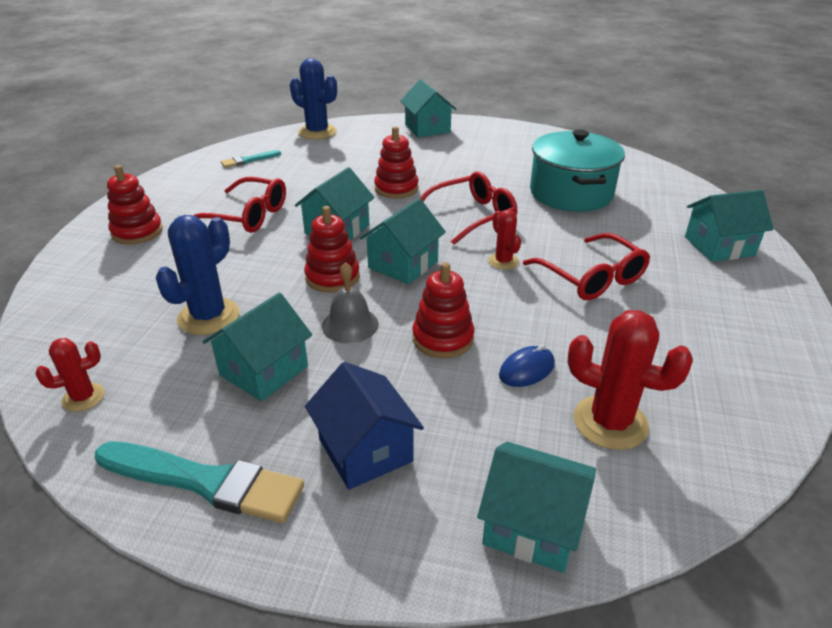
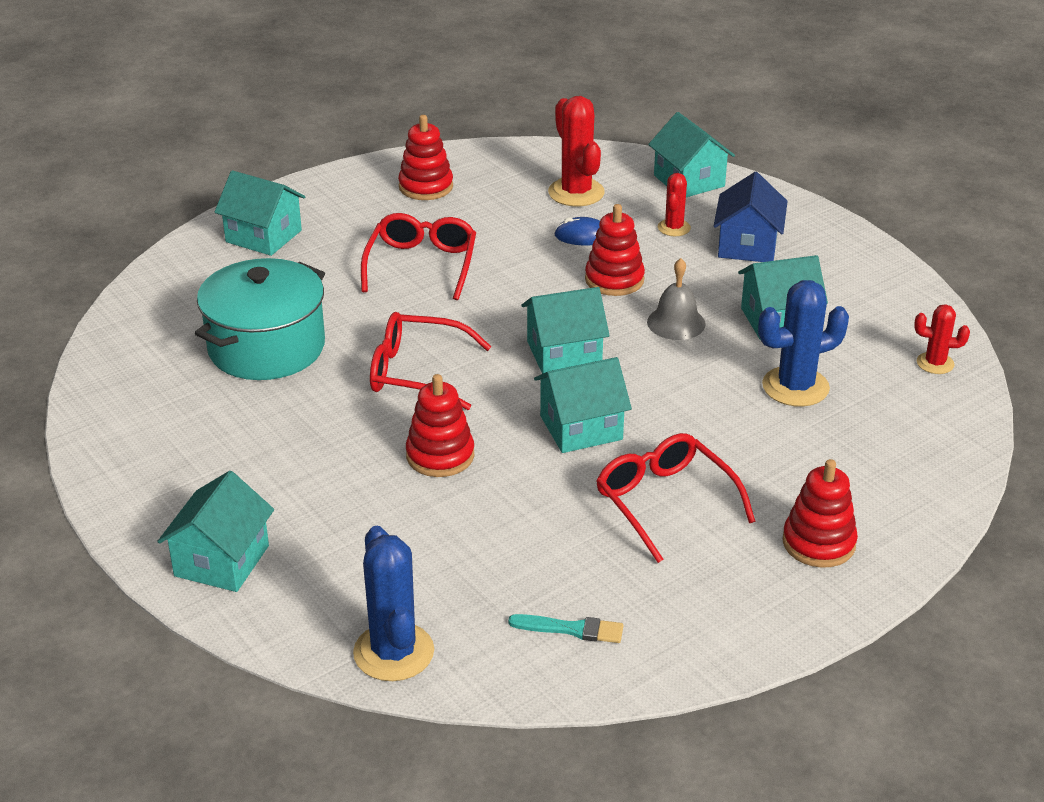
camera: 140 degrees left, 0 degrees up
turquoise brush [95,441,304,523] -> none
red stacking toy [304,206,360,293] -> red stacking toy moved to [398,115,453,200]
red cactus [488,210,521,270] -> red cactus moved to [658,173,691,236]

